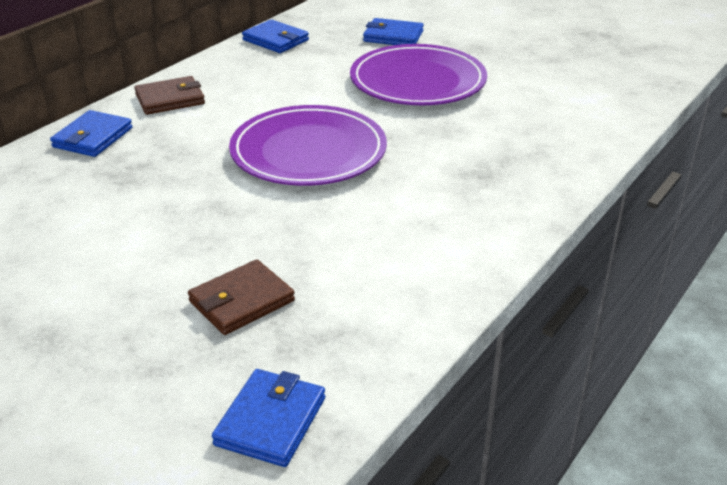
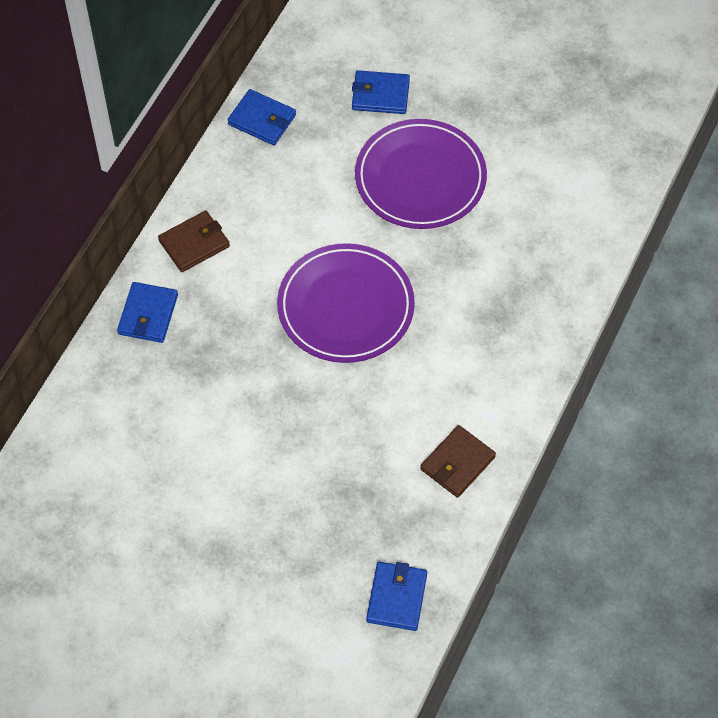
camera: 10 degrees left, 25 degrees up
brown wallet [188,259,295,335] -> brown wallet moved to [420,425,496,498]

